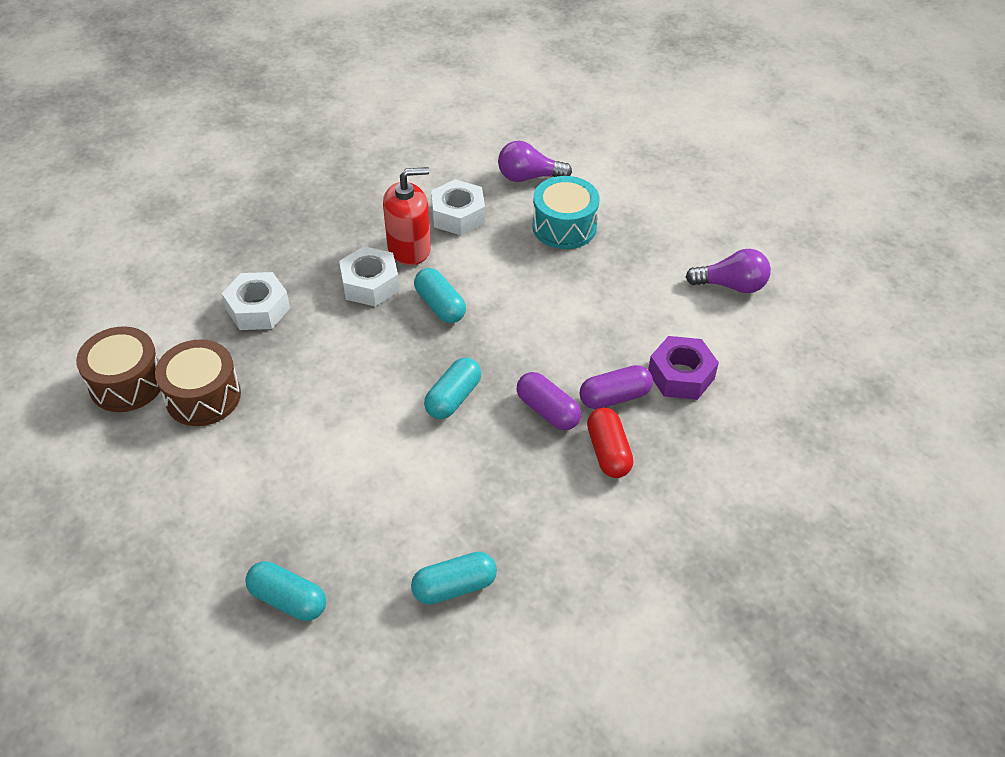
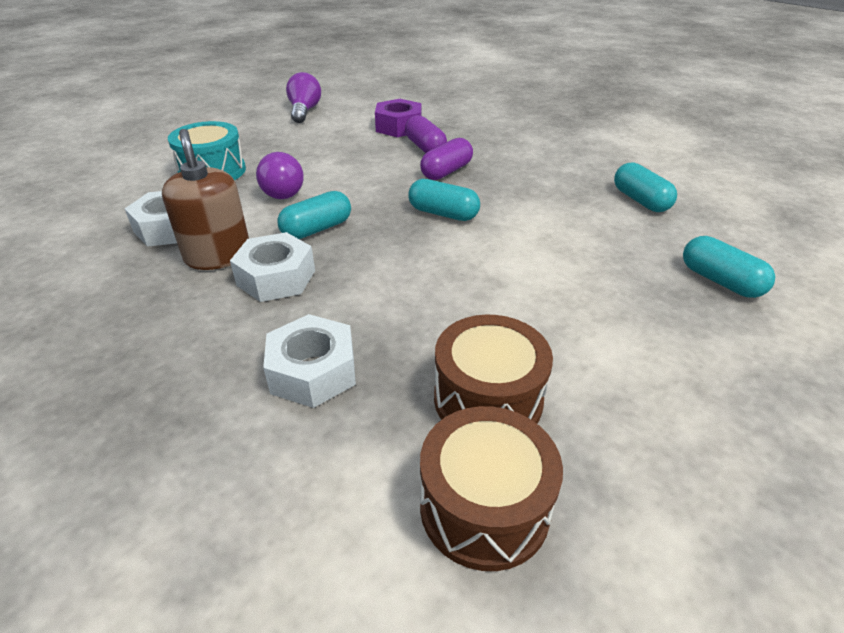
camera: 95 degrees left, 10 degrees down
turquoise capsule [245,561,326,621] -> turquoise capsule turned 60 degrees counterclockwise [683,236,775,298]
red soap dispenser [383,167,431,265] -> brown soap dispenser [162,129,249,270]
purple light bulb [498,141,572,182] -> purple light bulb moved to [256,152,304,199]
red capsule [587,407,633,478] -> none

